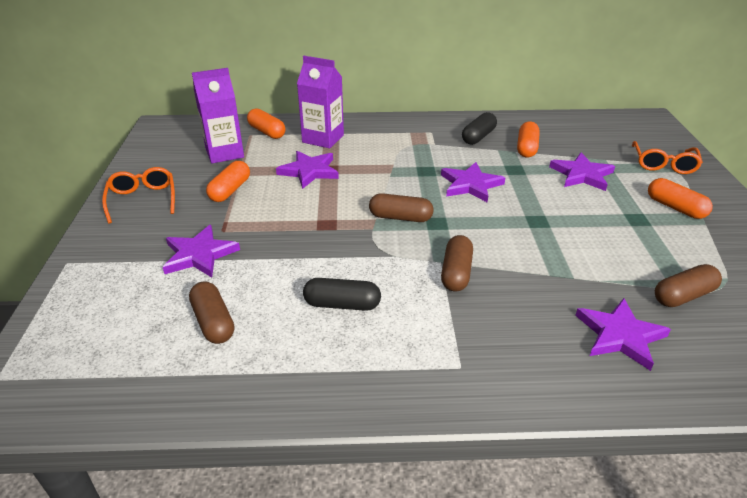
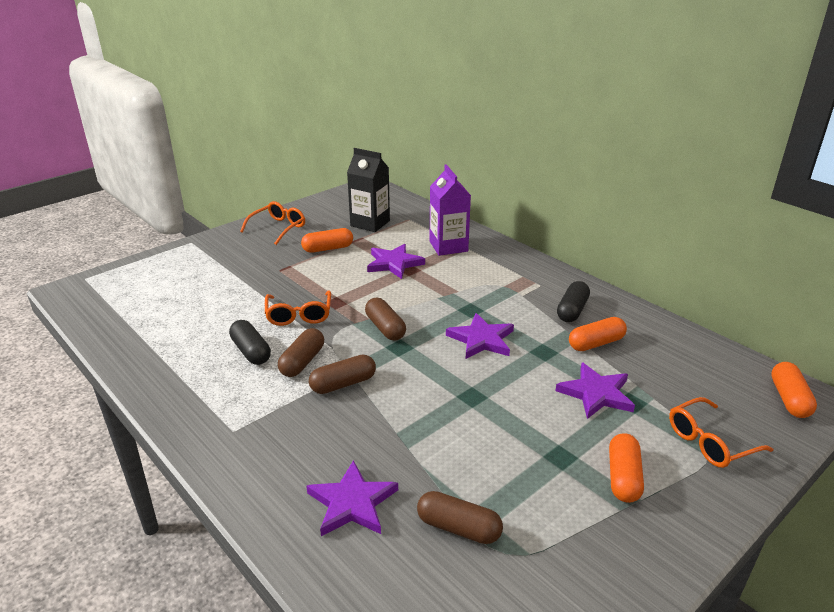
camera: 50 degrees right, 5 degrees down
purple star [163,225,240,277] -> none
brown capsule [189,281,234,344] -> brown capsule moved to [278,328,324,377]
purple carton [192,68,244,163] -> black carton [347,148,390,232]
orange capsule [247,108,286,139] -> orange capsule moved to [771,362,817,418]
black capsule [462,112,497,145] -> black capsule turned 60 degrees counterclockwise [557,281,590,322]
none -> orange glasses [265,290,331,326]

